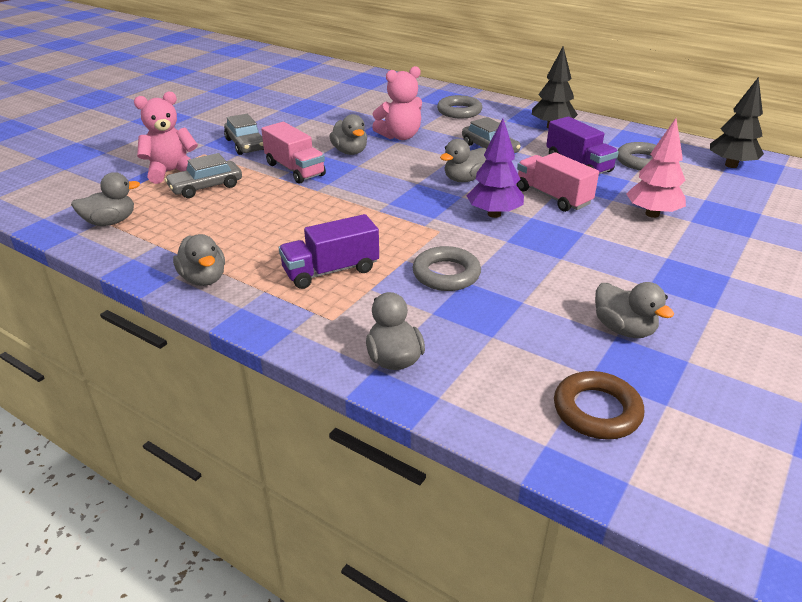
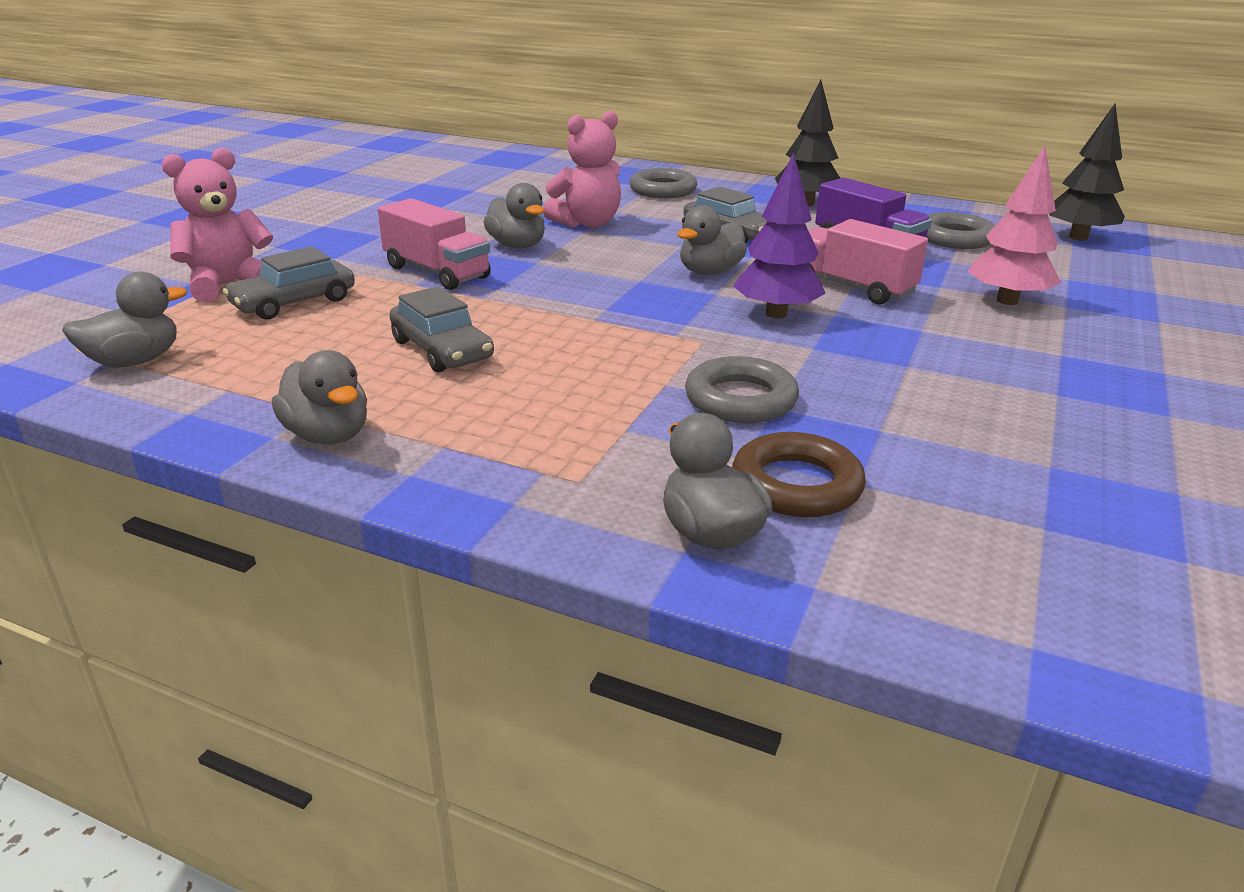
camera: 10 degrees left, 5 degrees down
grey car [224,114,264,155] -> grey car moved to [389,286,494,372]
purple truck [279,214,379,289] -> none
brown ring [554,371,644,440] -> brown ring moved to [732,432,866,517]
grey duck [595,282,674,338] -> none

